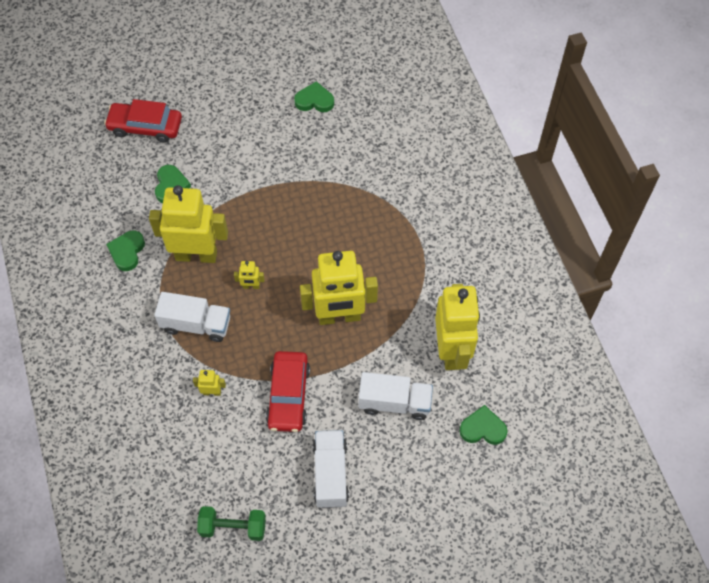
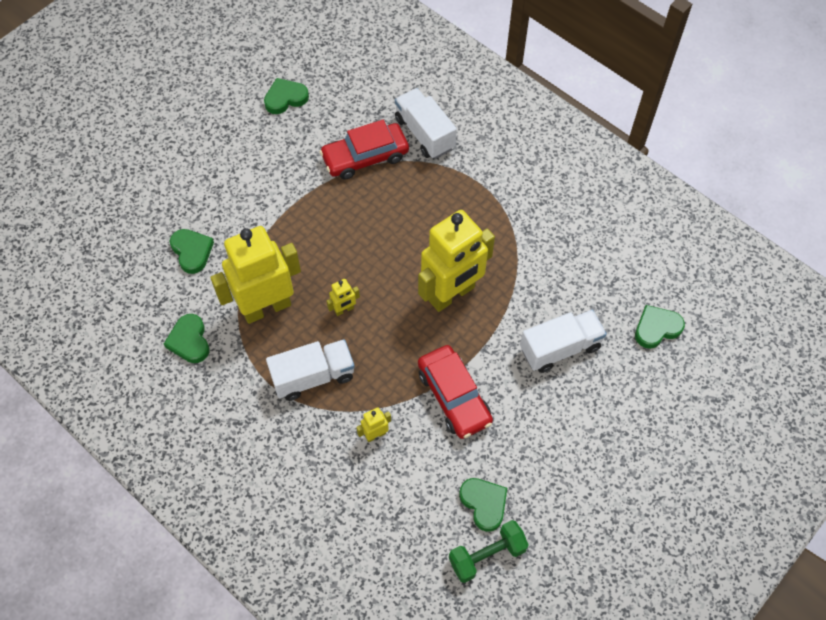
camera: 30 degrees left, 0 degrees up
red car [104,99,182,143] -> red car moved to [320,120,409,180]
white truck [313,430,349,508] -> white truck moved to [395,88,457,159]
yellow robot [435,284,480,370] -> none
none -> green heart [459,478,507,532]

